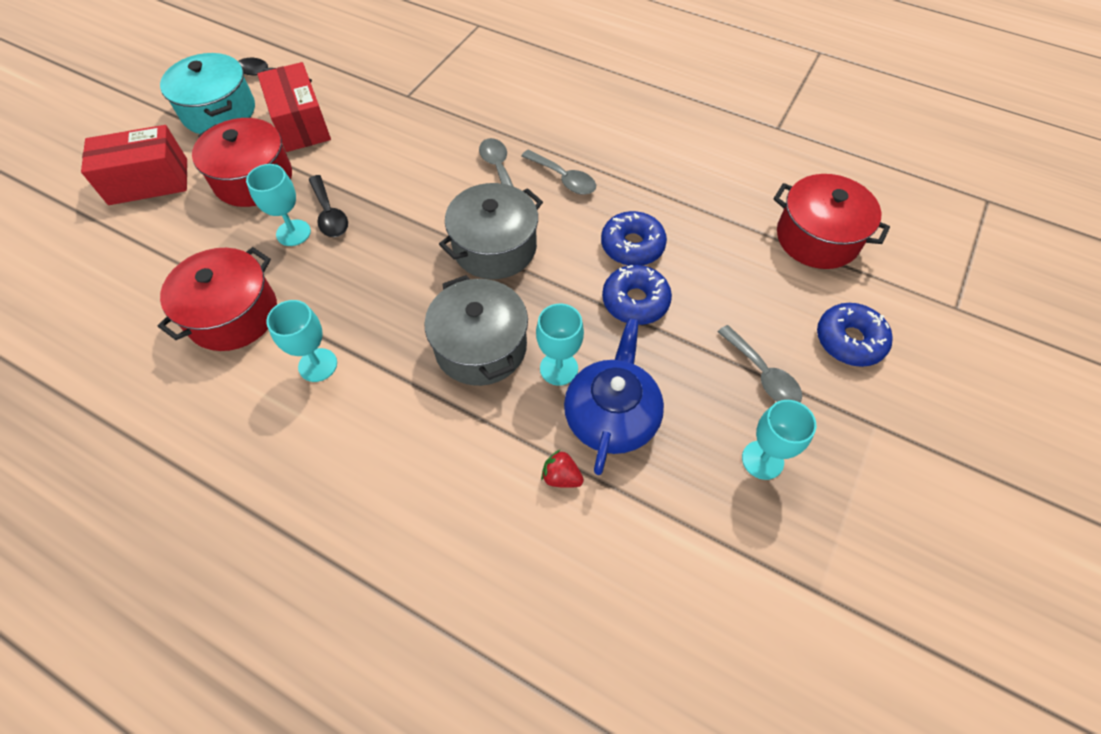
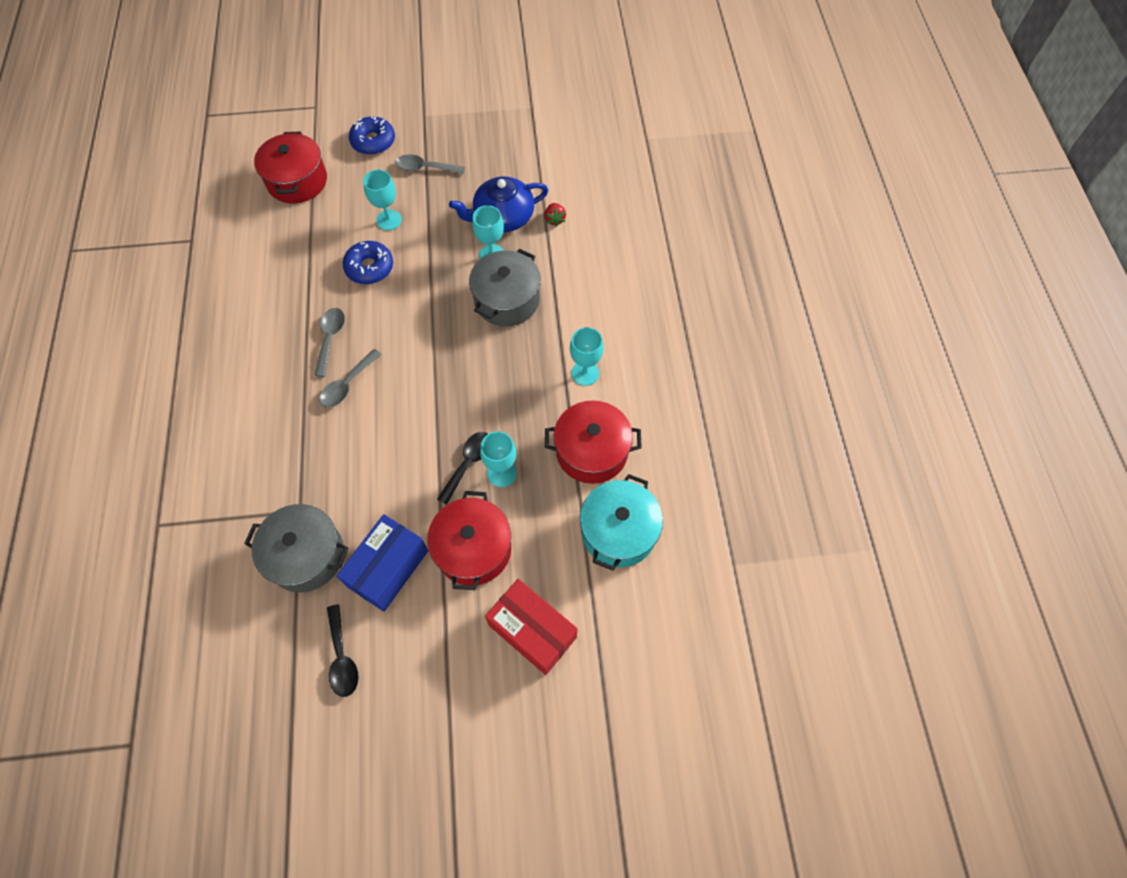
camera: 125 degrees left, 5 degrees up
turquoise pot [160,53,255,134] -> turquoise pot moved to [580,474,663,571]
red box [257,62,331,152] -> blue box [336,514,428,612]
grey pot [439,183,543,279] -> grey pot moved to [244,504,348,592]
blue donut [602,265,672,325] -> none
grey spoon [717,325,802,402] -> grey spoon turned 105 degrees counterclockwise [395,154,465,174]
turquoise goblet [742,400,816,480] -> turquoise goblet moved to [363,170,402,230]

